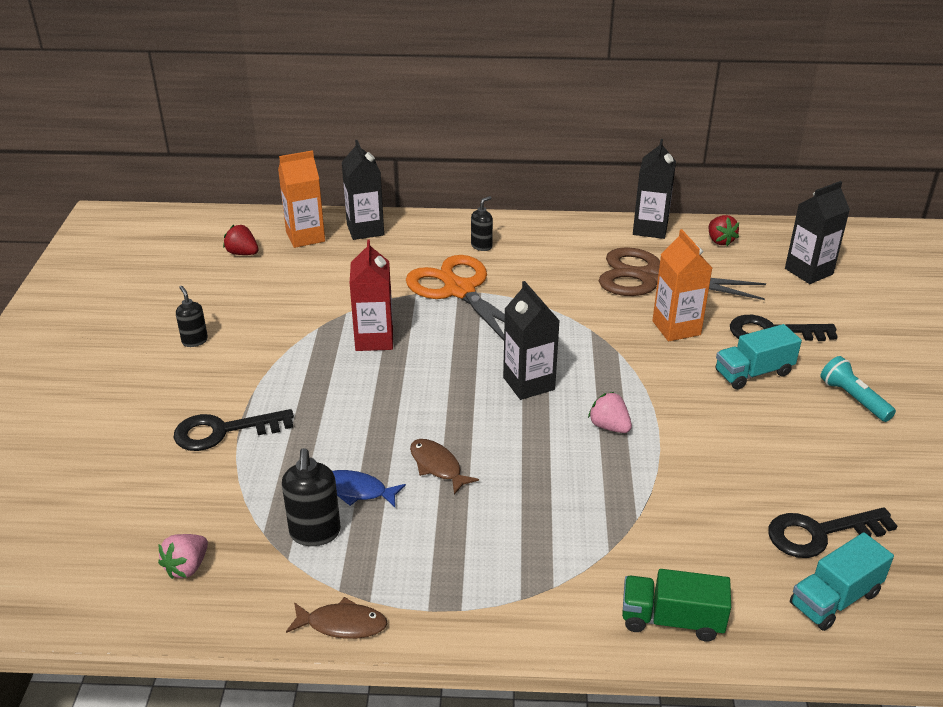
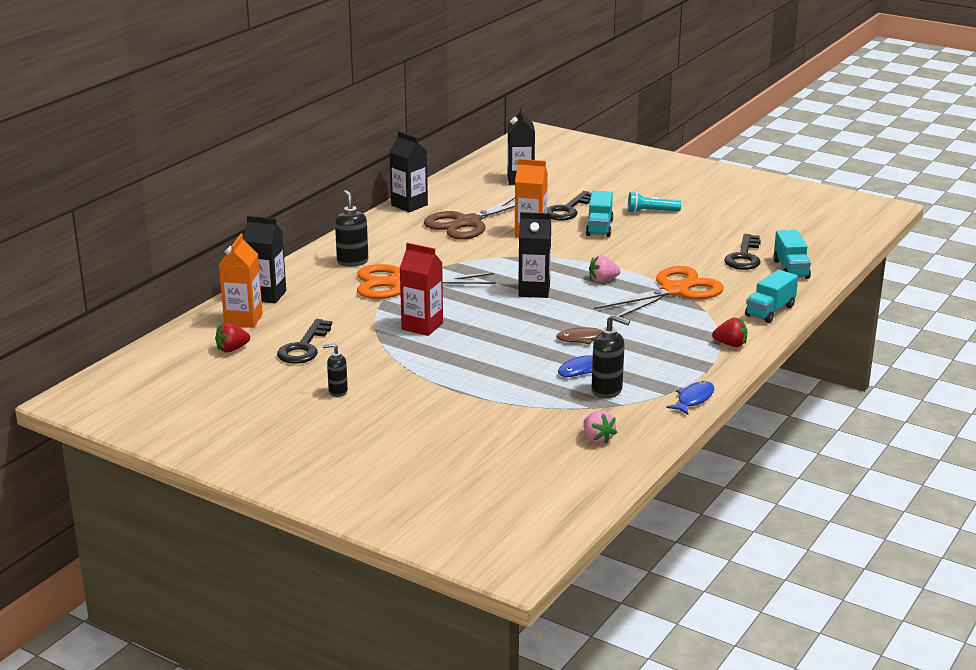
camera: 60 degrees left, 10 degrees down
black key [173,409,294,451] -> black key moved to [277,319,332,364]
brown fish [286,597,387,639] -> blue fish [666,381,714,415]
black soap dispenser [471,196,493,251] -> black soap dispenser [335,190,368,267], size x1.57
green truck [622,569,731,641] -> turquoise truck [745,270,798,323]
red strawberry [708,215,739,246] -> red strawberry moved to [712,318,747,347]
none -> orange scissors [594,266,724,317]

